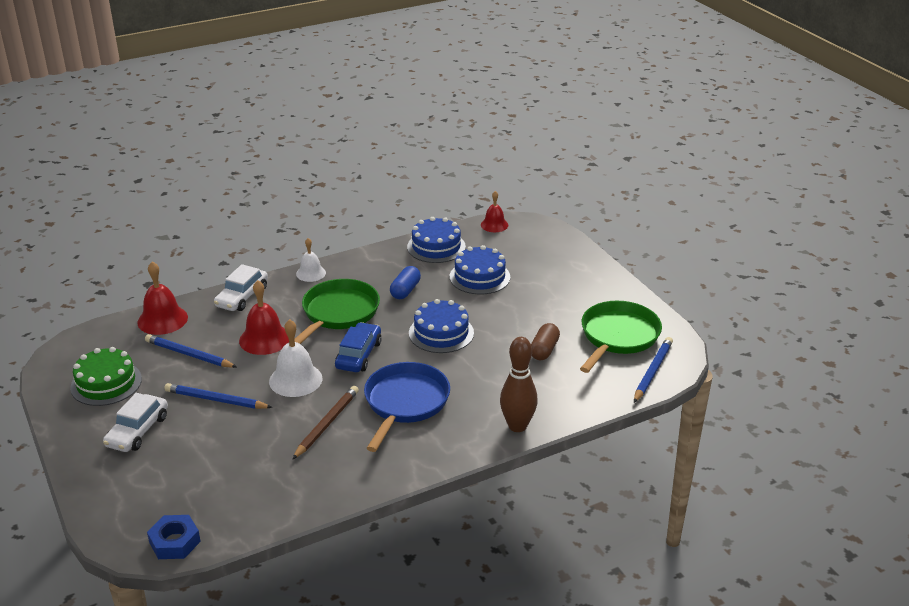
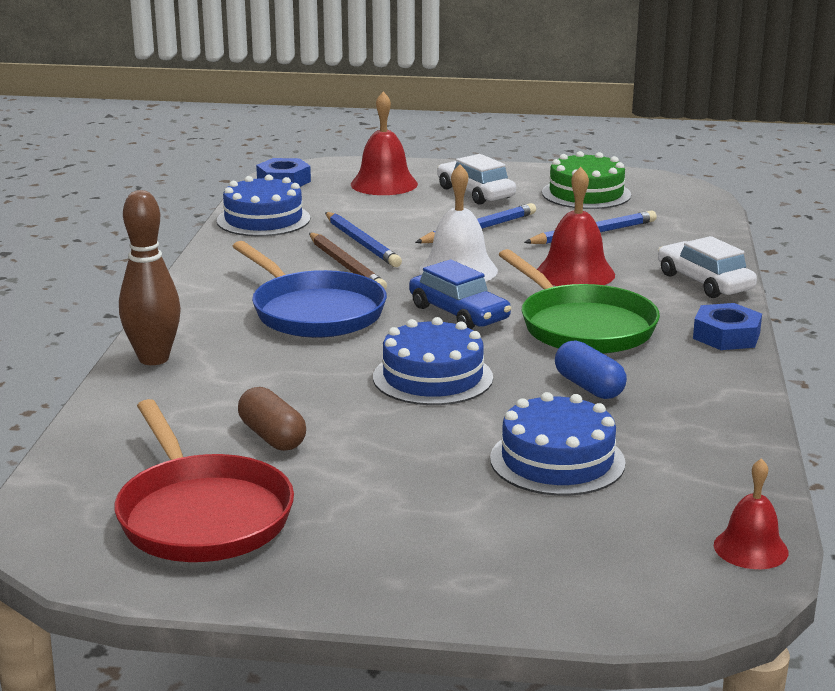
camera: 125 degrees right, 10 degrees down
red bell [137,261,188,335] -> red bell moved to [351,91,418,195]
white bell [296,238,326,282] -> blue nut [693,303,762,350]
blue cake [407,217,466,263] -> blue cake moved to [217,175,310,236]
green pan [580,301,662,373] -> red pan [115,399,294,562]
blue pencil [634,337,673,403] -> blue pencil moved to [325,212,402,267]

